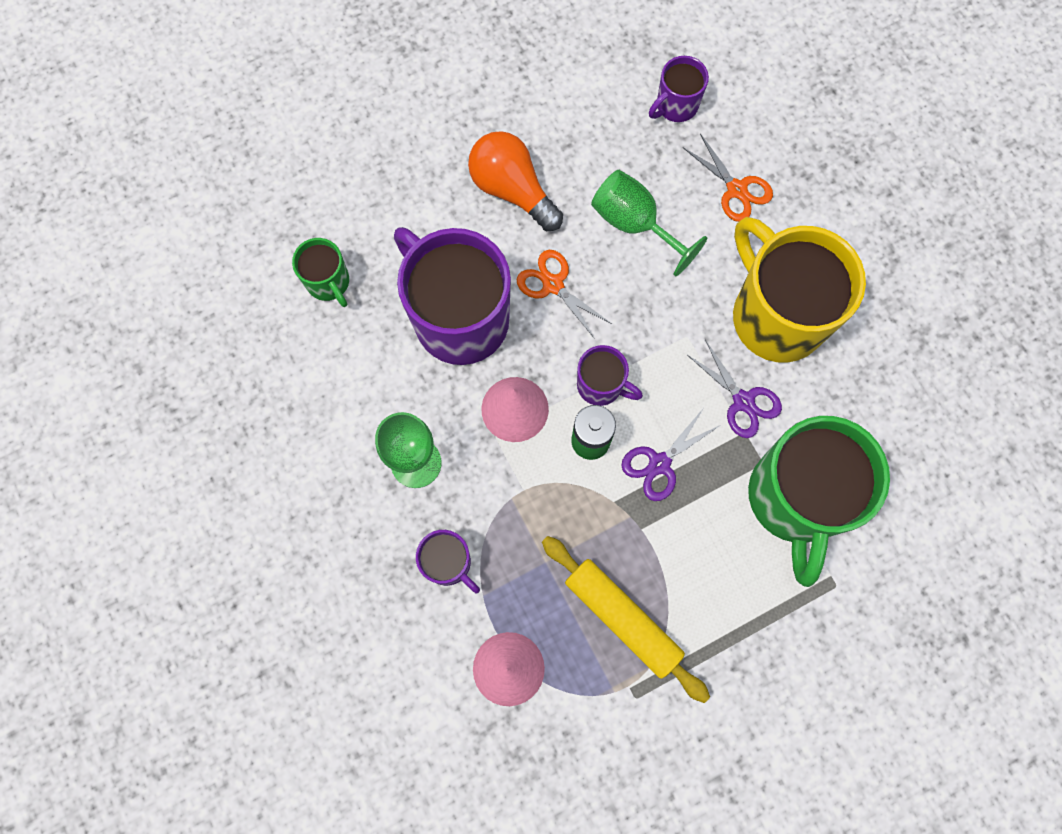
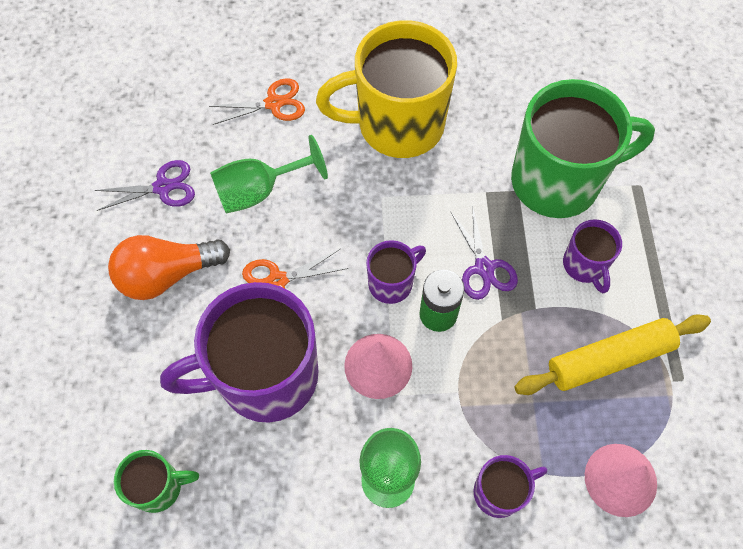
camera: 65 degrees left, 10 degrees down
purple mug [649,56,709,122] -> purple mug moved to [563,219,622,293]
purple scissors [687,340,782,438] -> purple scissors moved to [94,160,195,211]
green mug [748,416,890,587] -> green mug turned 45 degrees counterclockwise [511,79,655,218]

